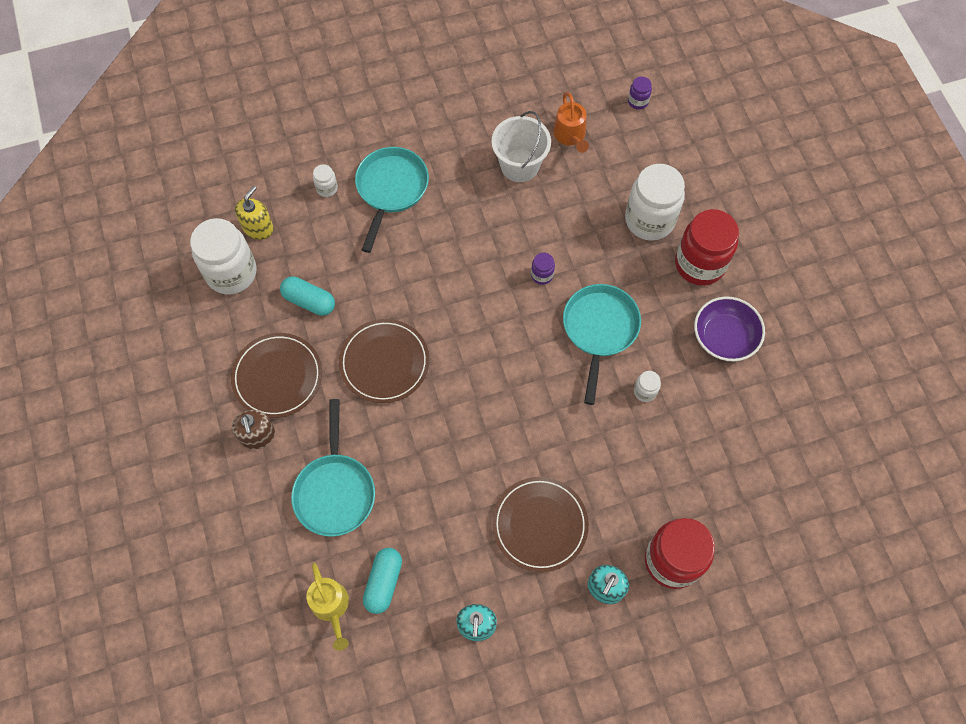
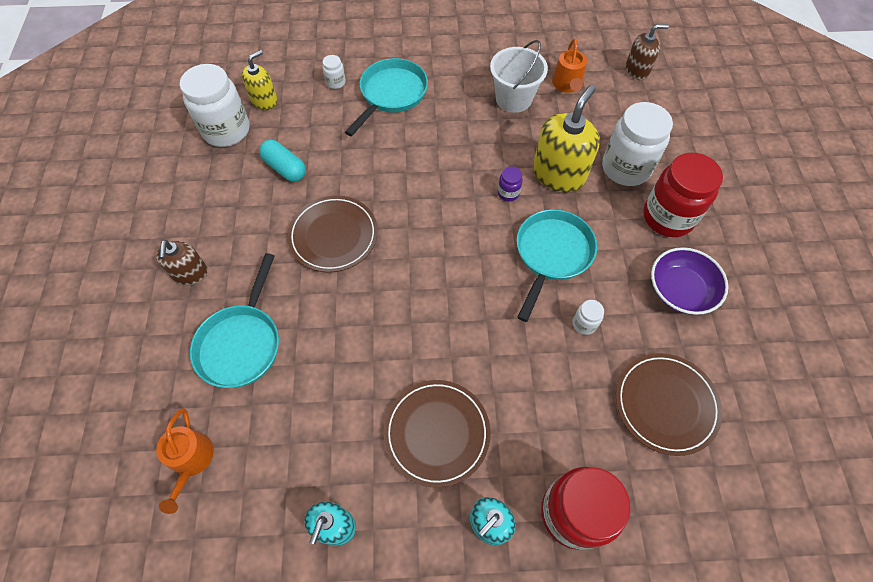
camera: 15 degrees right, 5 degrees down
brown plate [231,333,322,418] -> brown plate moved to [616,353,722,456]
yellow watering can [307,563,349,651] -> orange watering can [156,408,214,514]
turquoise capsule [363,548,402,614] -> none
purple jar [628,77,652,110] -> brown soap dispenser [625,24,669,80]
none -> yellow soap dispenser [533,85,600,192]

